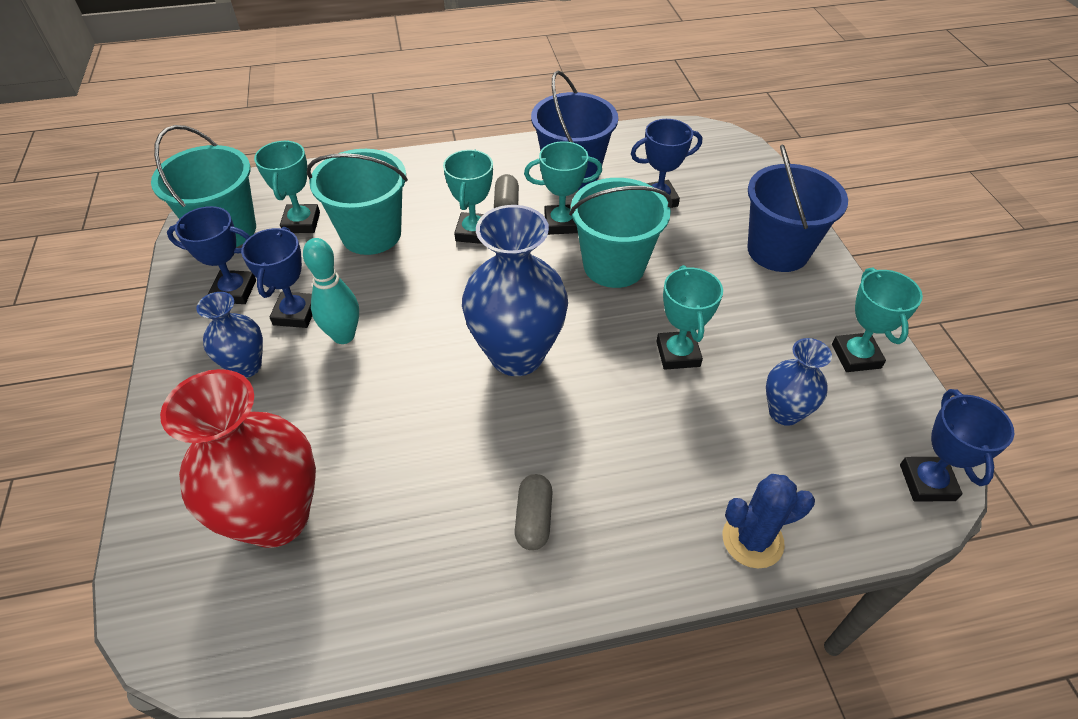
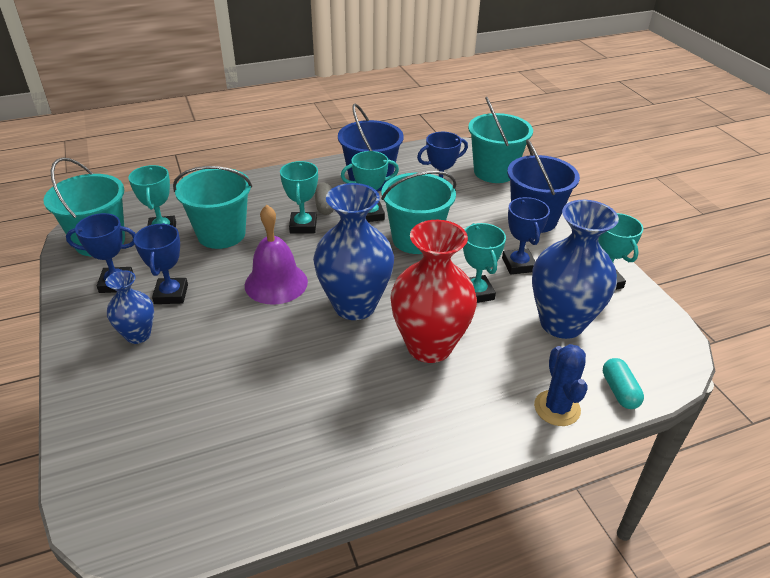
camera: 10 degrees left, 10 degrees down
red vase [160,369,316,548] -> red vase moved to [390,220,477,363]
turquoise bowling pin [303,238,359,344] -> none
grey capsule [515,474,552,550] -> none
blue cactus [723,474,815,568] -> blue cactus turned 75 degrees counterclockwise [534,344,588,426]
blue vase [766,338,832,426] -> blue vase [532,200,619,339], size x1.86
blue trophy [900,389,1014,502] -> blue trophy moved to [502,197,550,274]
none -> purple bell [245,205,308,305]
none -> turquoise bucket [468,97,533,183]
none -> turquoise capsule [603,358,644,409]

